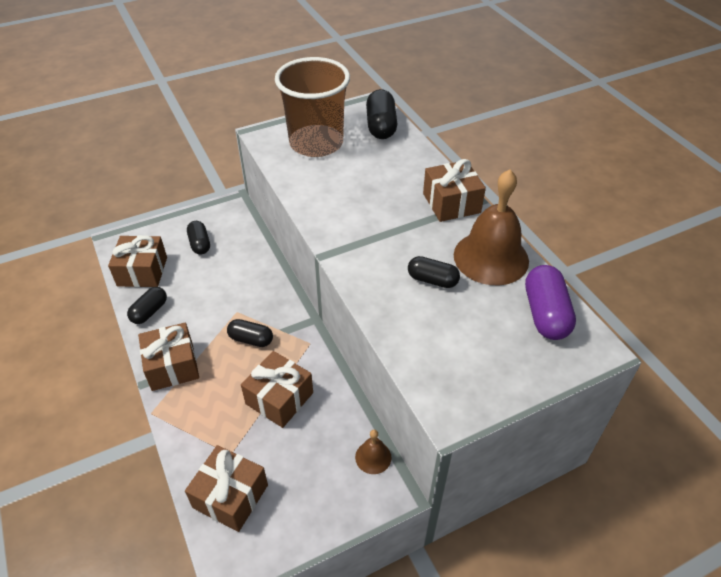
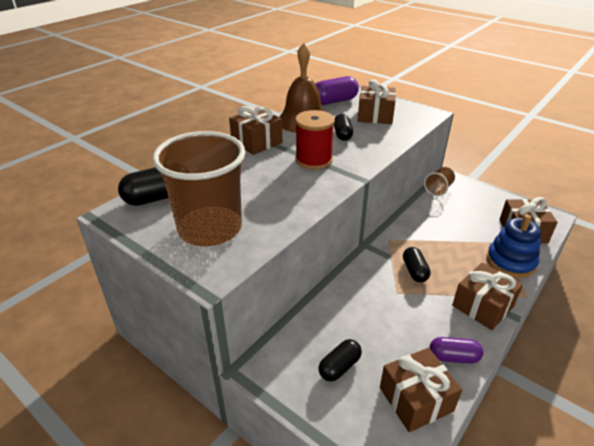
camera: 115 degrees left, 10 degrees down
black capsule [127,287,167,324] -> purple capsule [429,337,483,364]
brown gift [241,351,313,428] -> brown gift moved to [358,79,396,124]
brown bell [355,430,391,474] -> brown cup [424,167,455,196]
none -> red spool [295,110,335,170]
none -> blue stacking toy [487,215,541,278]

